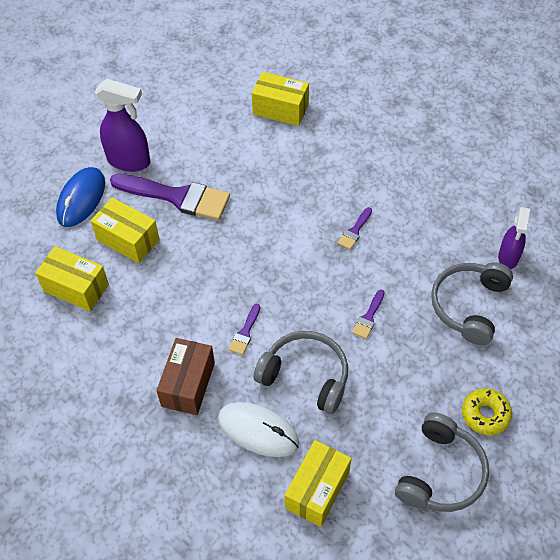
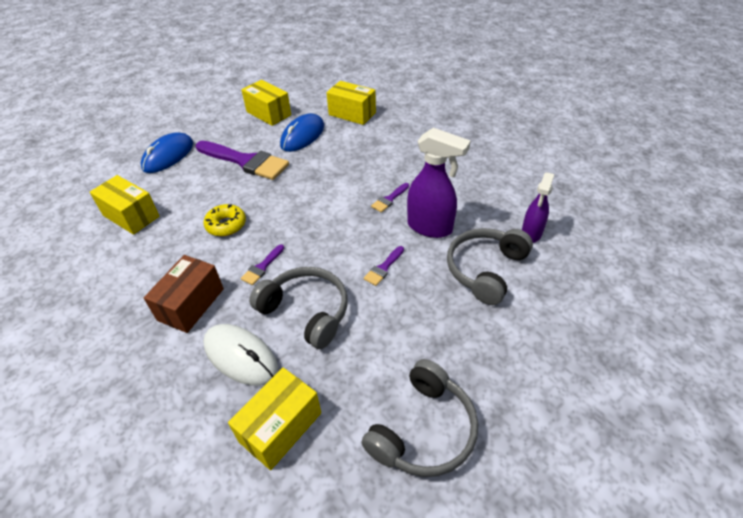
camera: 10 degrees right, 10 degrees down
yellow box [91,197,160,263] -> yellow box moved to [241,80,291,126]
purple spray bottle [95,79,151,172] -> purple spray bottle moved to [407,128,471,238]
yellow donut [462,388,512,435] -> yellow donut moved to [203,204,246,236]
none -> blue mouse [280,113,324,152]

